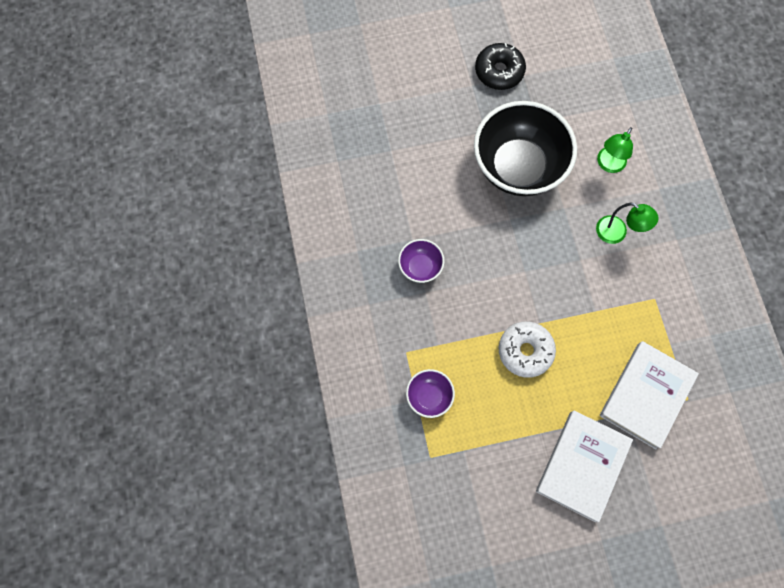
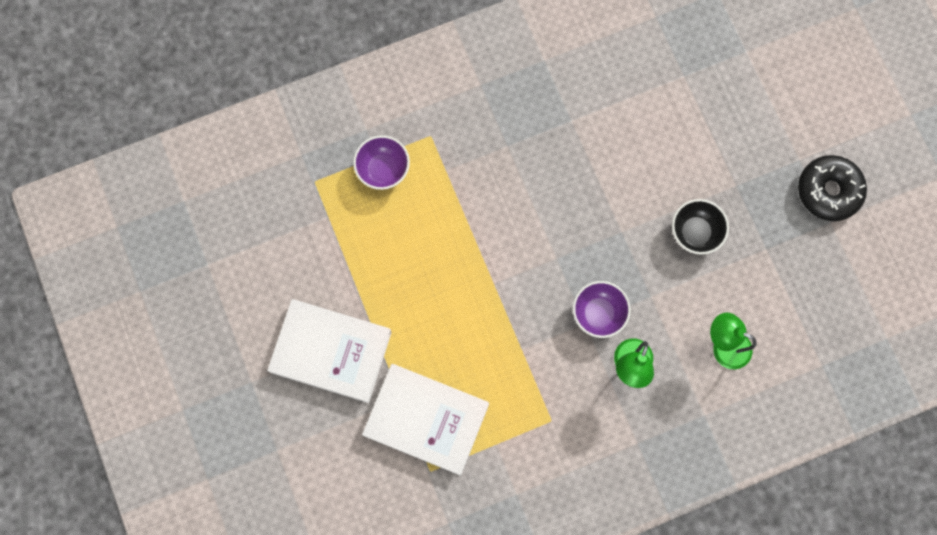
camera: 80 degrees right, 5 degrees up
purple bowl [398,239,444,283] -> purple bowl moved to [573,281,631,338]
black bowl [474,101,577,196] -> black bowl [672,199,729,255], size x0.44
white donut [499,321,556,378] -> none

